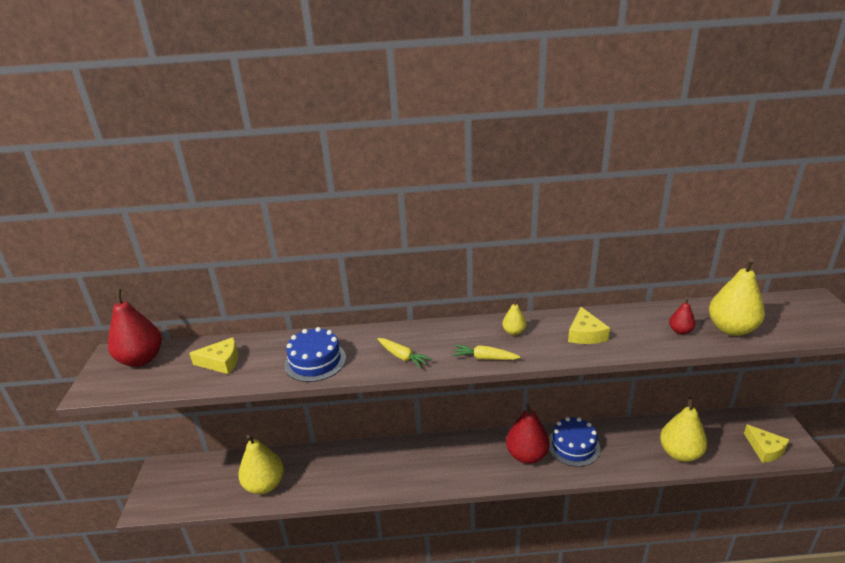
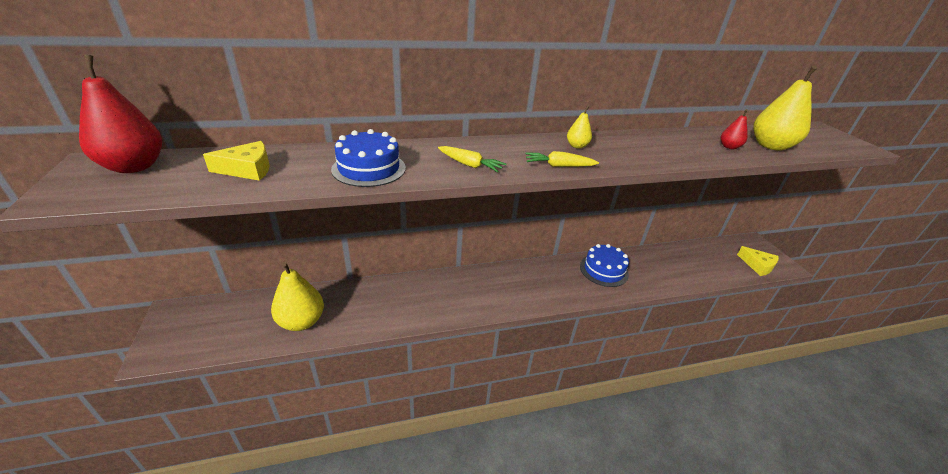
camera: 15 degrees left, 5 degrees up
red pear [506,403,550,464] -> none
yellow cheese [568,307,610,344] -> none
yellow pear [660,397,707,462] -> none

